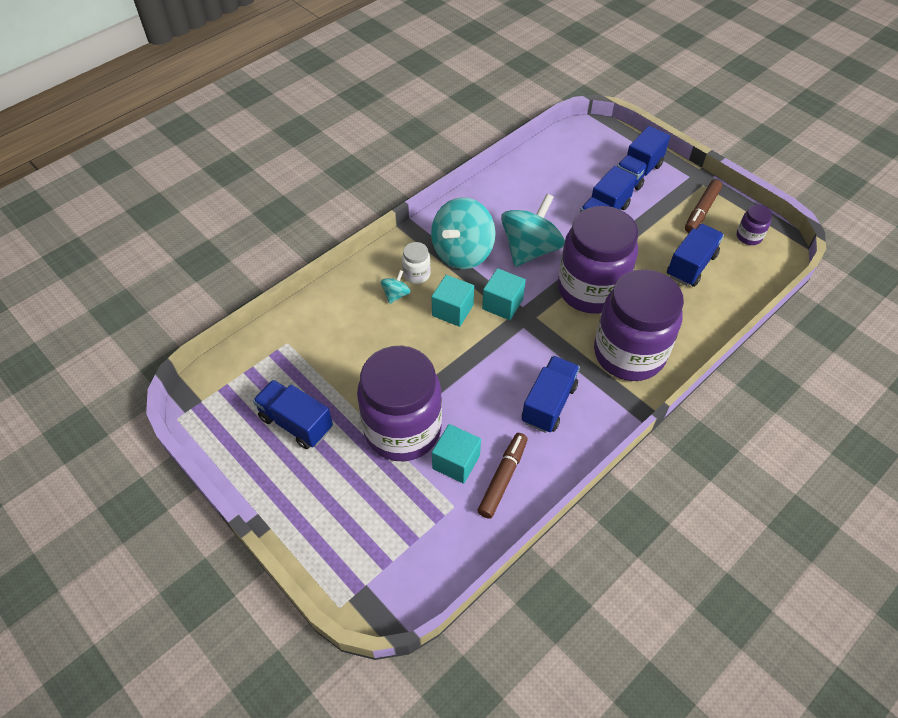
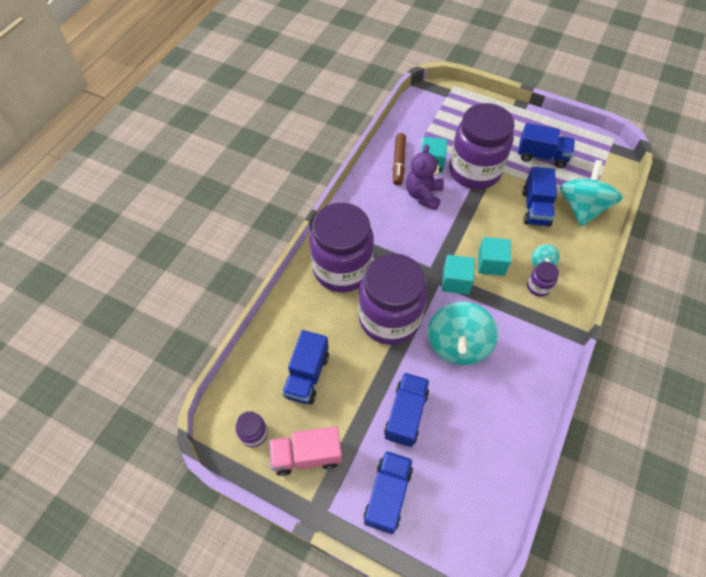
camera: 160 degrees right, 5 degrees up
white jar [402,242,431,284] -> purple jar [527,262,559,297]
turquoise spinning top [431,197,496,269] -> turquoise spinning top moved to [560,160,622,227]
blue truck [522,356,580,433] -> blue truck moved to [522,167,557,227]
brown marker [685,180,722,233] -> pink truck [269,426,342,476]
none -> purple teddy bear [406,144,444,210]

